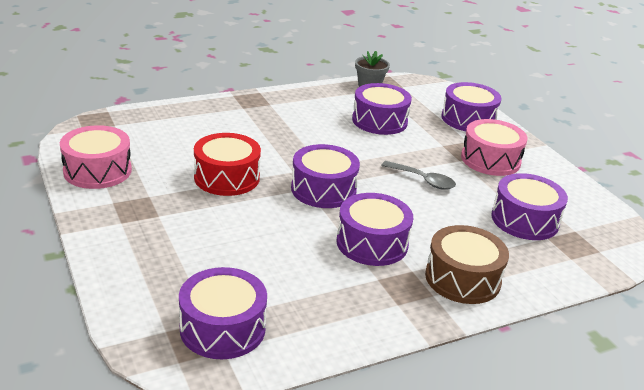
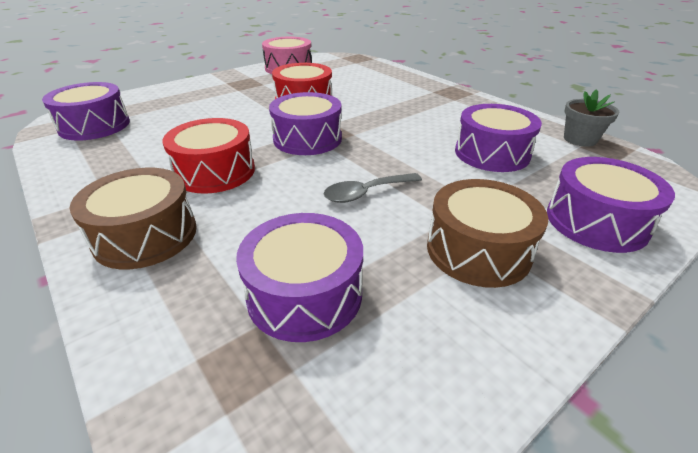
camera: 80 degrees right, 5 degrees up
purple drum [336,193,413,266] -> red drum [163,118,255,194]
grey spoon [381,161,456,190] -> grey spoon turned 45 degrees clockwise [324,173,422,203]
pink drum [461,119,528,176] -> brown drum [427,179,549,288]

